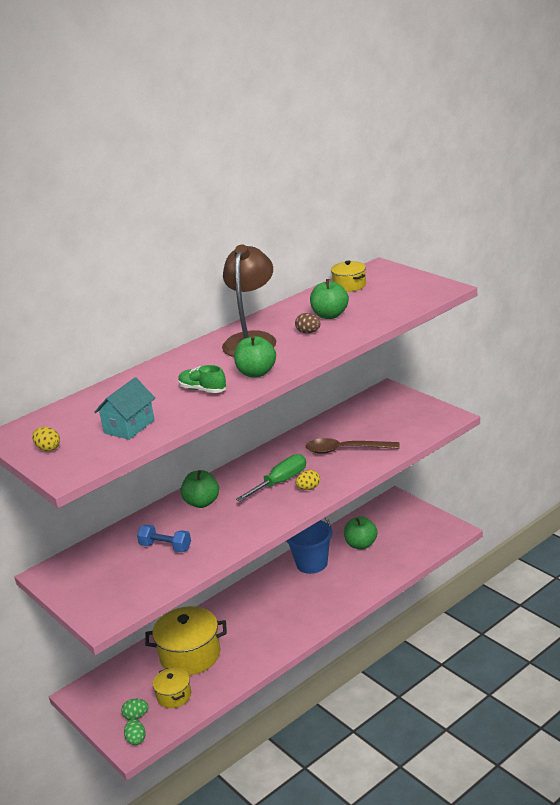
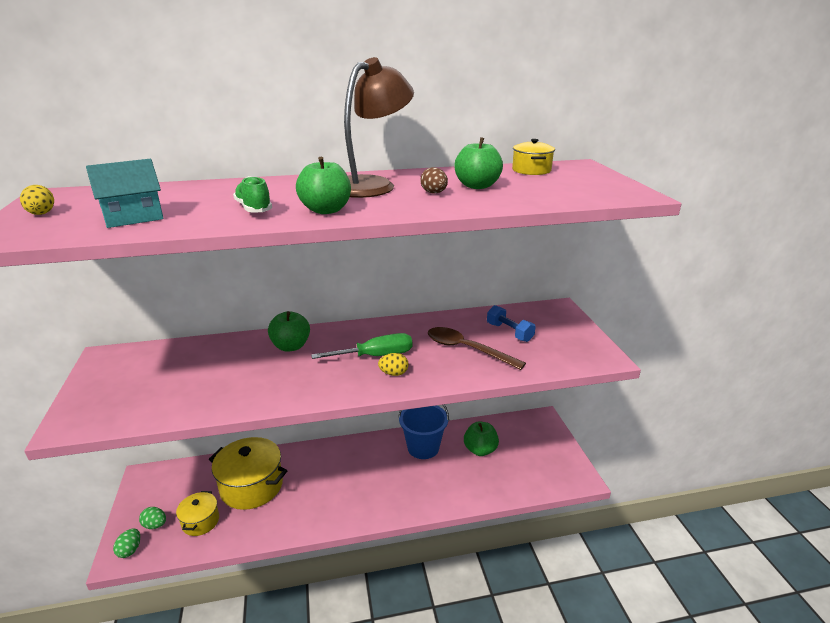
camera: 25 degrees right, 0 degrees up
blue dumbbell [137,525,191,552] -> blue dumbbell moved to [487,305,536,342]

